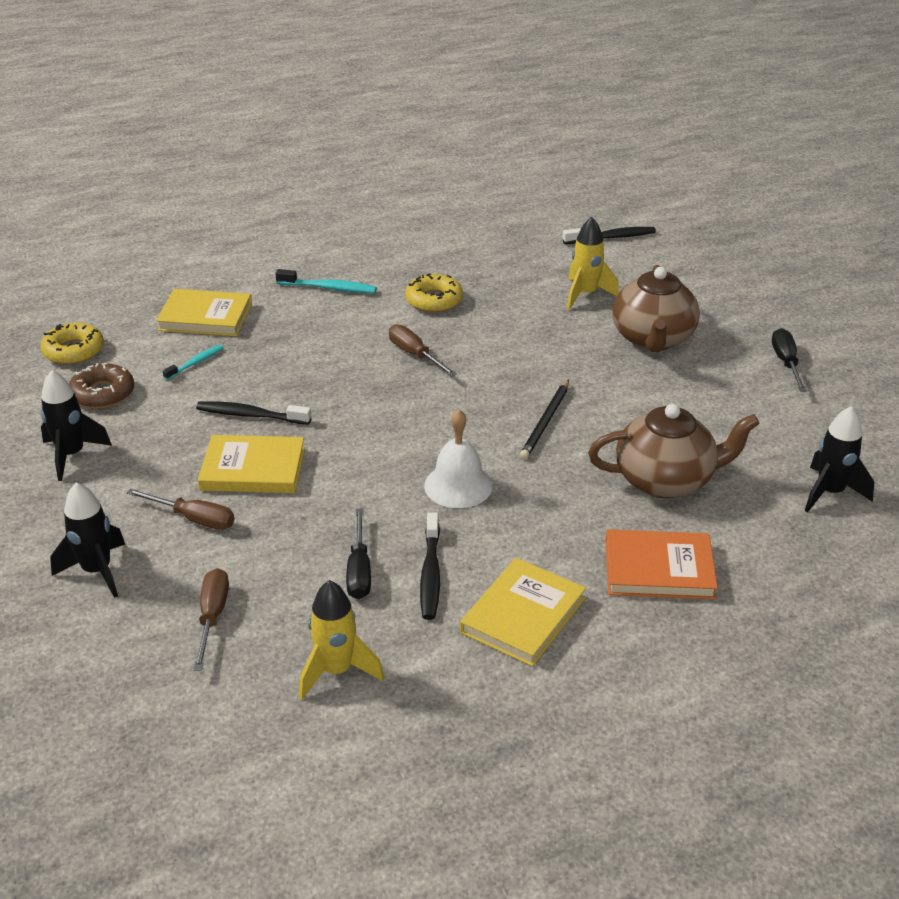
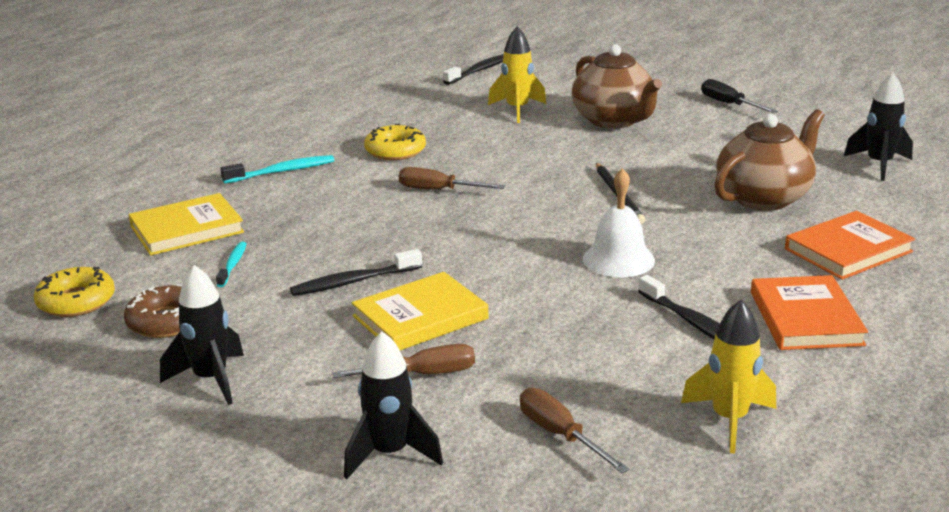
camera: 35 degrees left, 10 degrees down
black screwdriver [346,509,371,599] -> none
yellow book [460,558,586,666] -> orange book [751,275,868,350]

